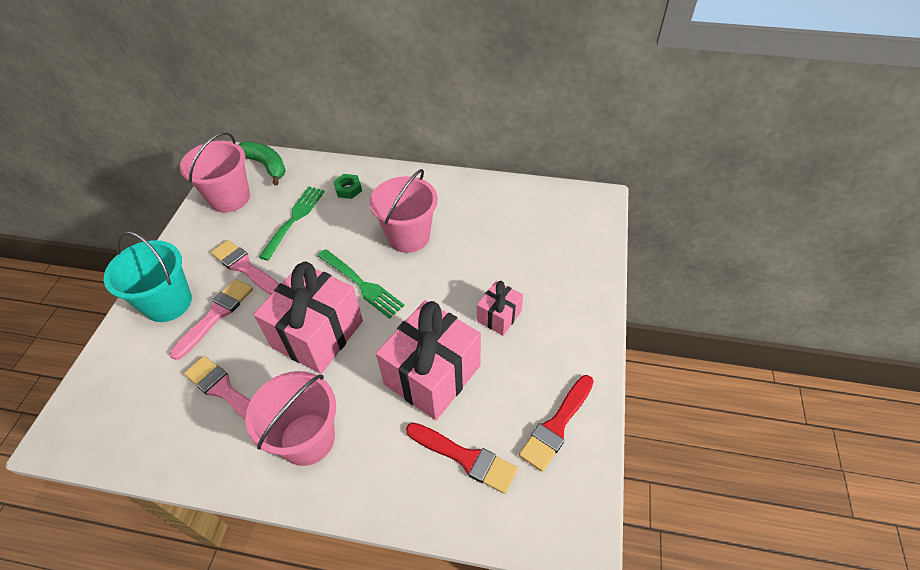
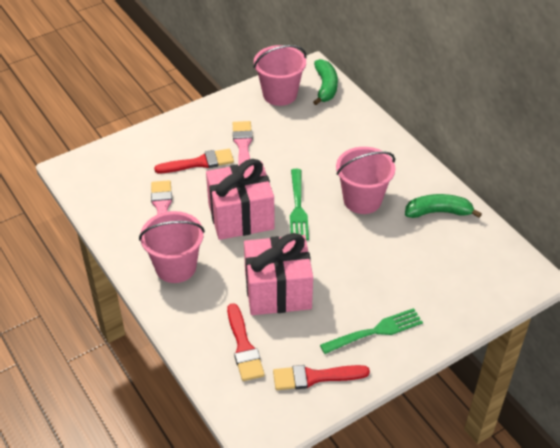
camera: 45 degrees right, 5 degrees down
turquoise bucket [104,231,192,322] -> none
pink brush [170,279,253,360] -> red brush [154,149,234,173]
green fork [259,186,325,261] -> green fork moved to [320,308,423,354]
green nut [333,174,362,199] -> none
pink gift [477,281,523,336] -> none
none -> green banana [405,194,482,218]

